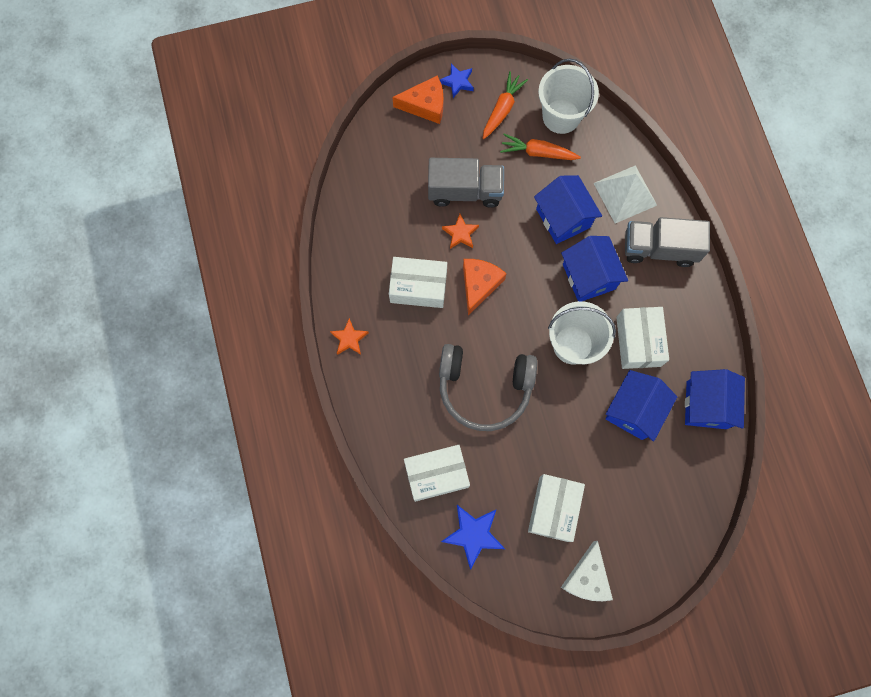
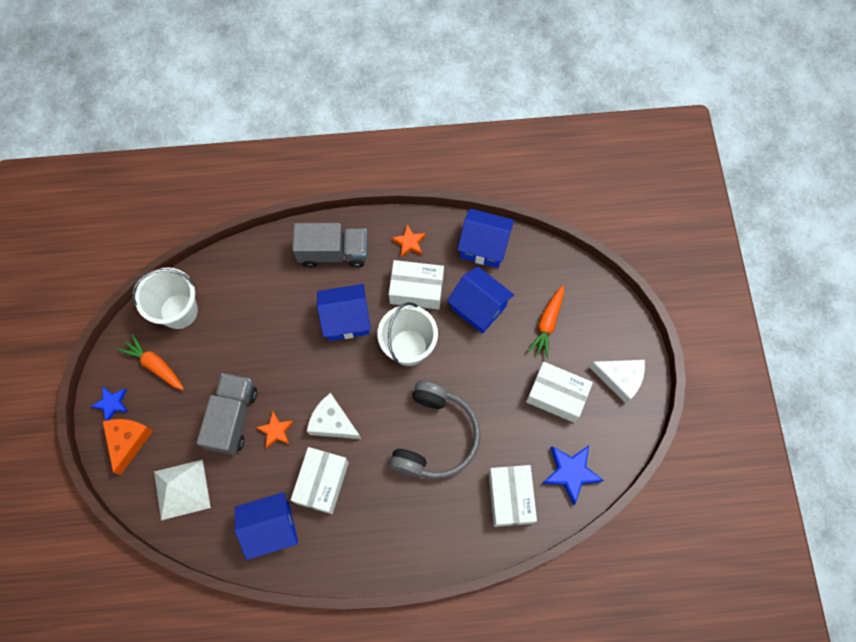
camera: 80 degrees left, 5 degrees down
orange star [330,318,369,355] -> orange star moved to [392,225,426,258]
orange cheese [463,259,507,316] -> white cheese [307,393,361,439]
orange carrot [500,134,581,160] -> orange carrot moved to [528,285,564,358]
blue house [534,175,602,244] -> blue house moved to [235,492,298,560]
white pyramid [593,165,657,223] -> white pyramid moved to [154,460,211,520]
grey truck [625,217,710,267] -> grey truck turned 105 degrees counterclockwise [292,223,367,268]

